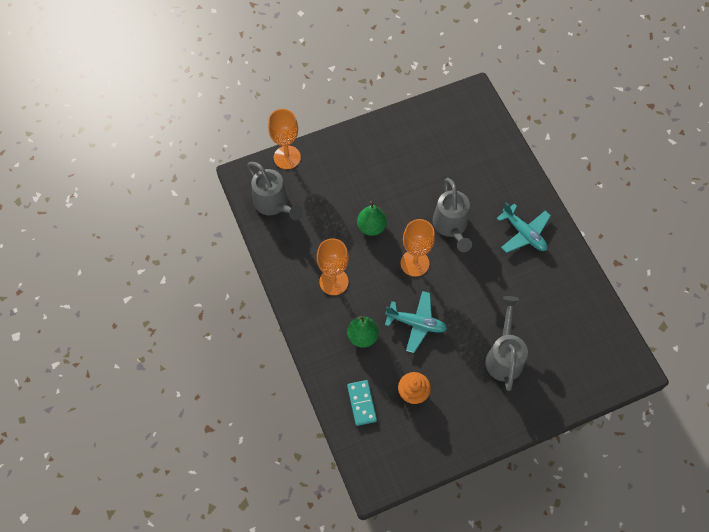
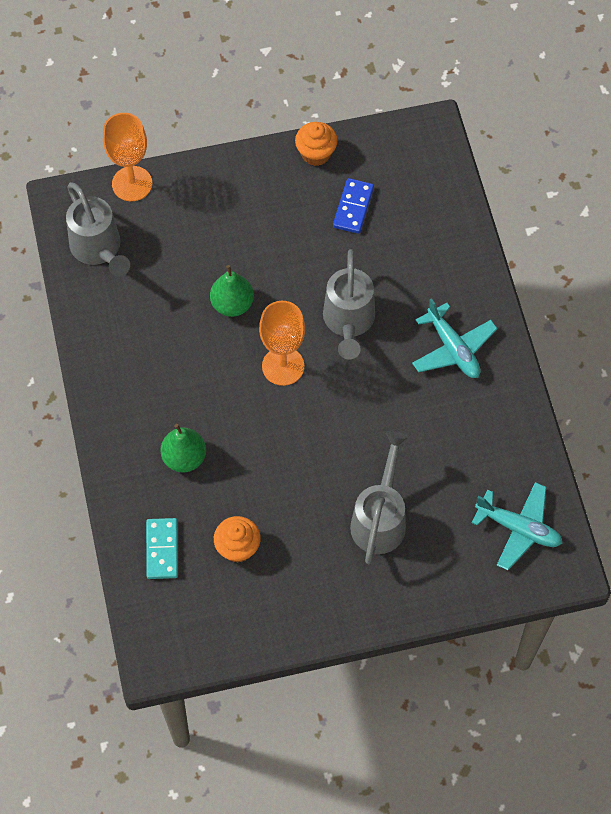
camera: 10 degrees right, 0 degrees up
orange goblet [317,238,349,295] -> none
turquoise plane [385,291,447,353] -> turquoise plane moved to [472,482,562,570]
none -> orange cupcake [295,122,338,166]
none -> blue domino [333,178,374,234]

